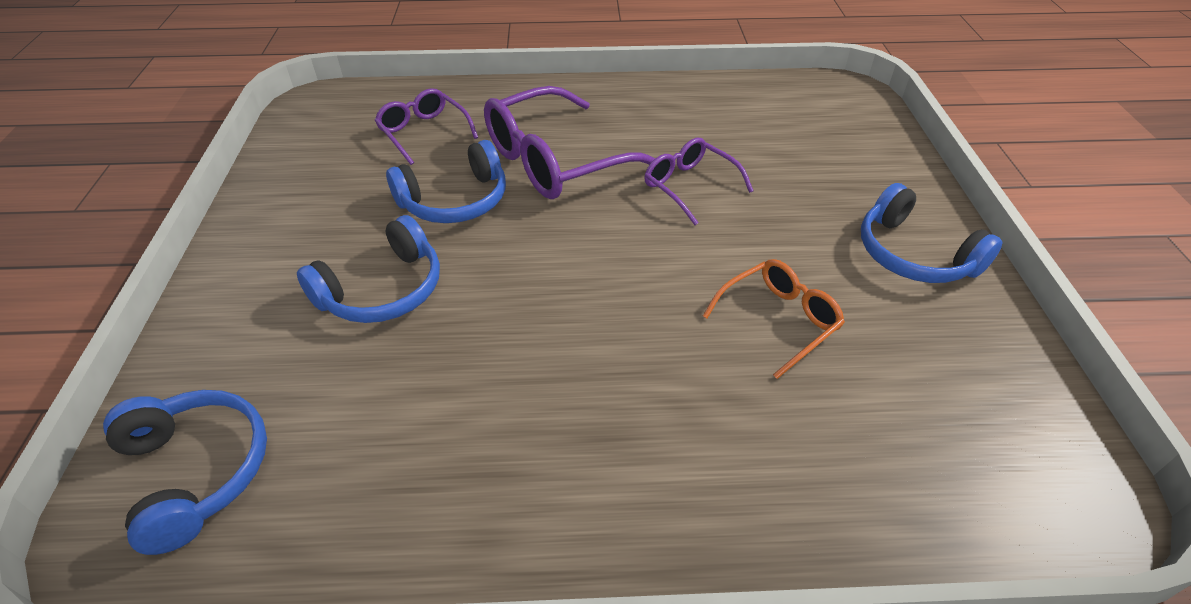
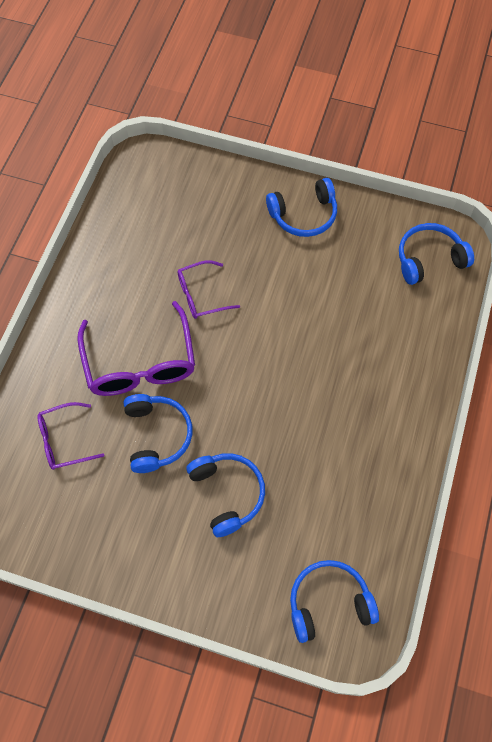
camera: 70 degrees left, 20 degrees up
orange glasses [703,259,845,379] -> none
none -> blue headphones [399,223,474,285]

